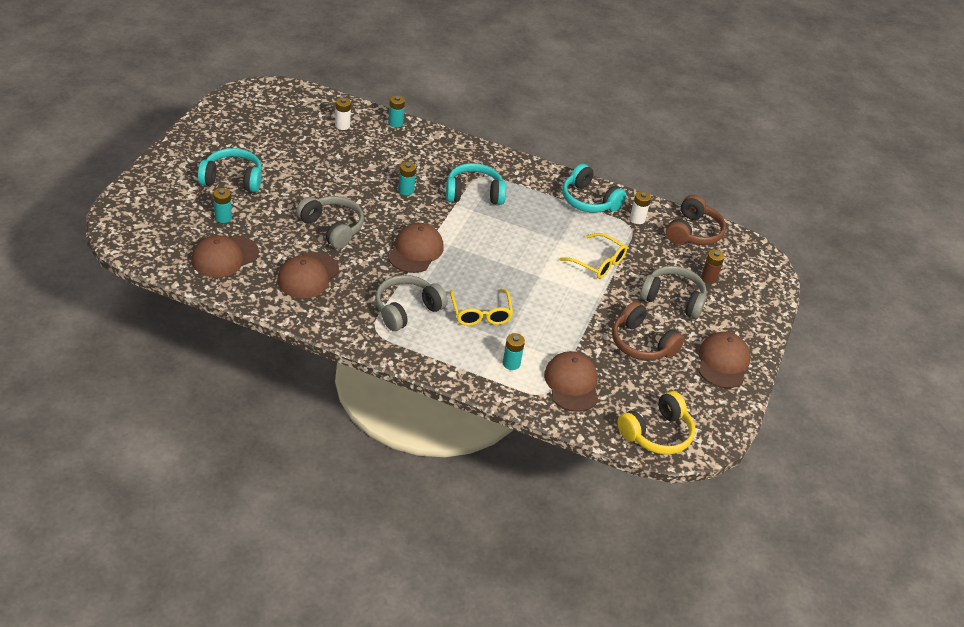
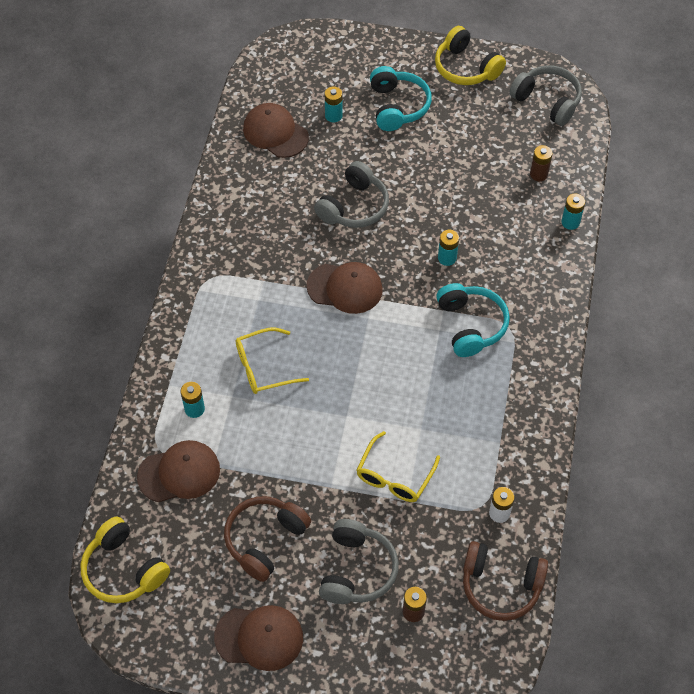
camera: 85 degrees right, 15 degrees up
brown cap [277,252,339,298] -> none
white battery [335,98,351,130] -> brown battery [530,145,553,181]
grey headphones [375,275,448,331] -> grey headphones moved to [509,65,582,126]
turquoise headphones [562,164,626,213] -> none
none -> yellow headphones [435,26,506,85]

